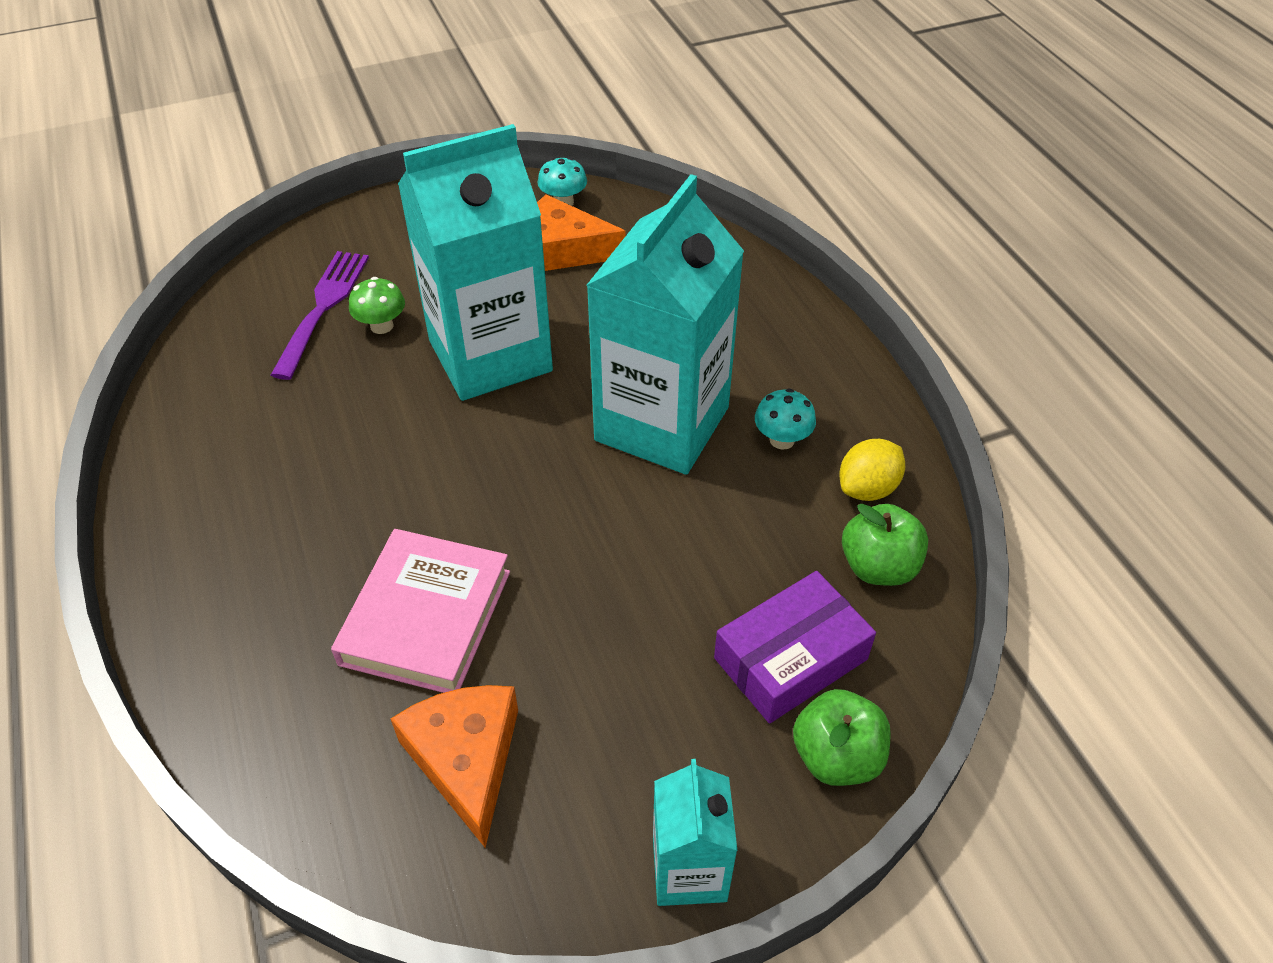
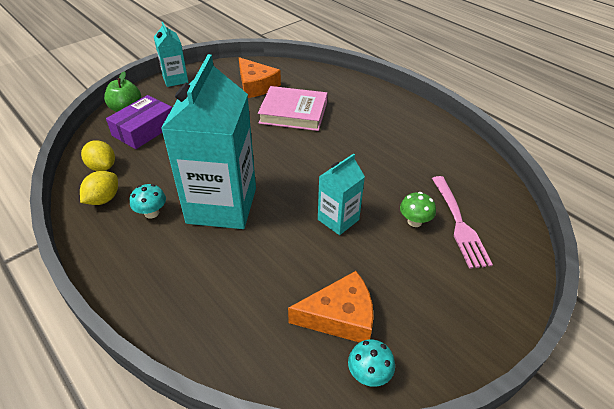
camera: 160 degrees right, 5 degrees down
purple fork [271,251,369,380] -> pink fork [432,176,493,269]
pink book [331,529,510,693] -> pink book turned 75 degrees counterclockwise [258,86,327,131]
turquoise carton [398,124,553,401] -> turquoise carton [318,154,365,235], size x0.50
green apple [842,504,928,586] -> yellow lemon [81,140,115,171]

